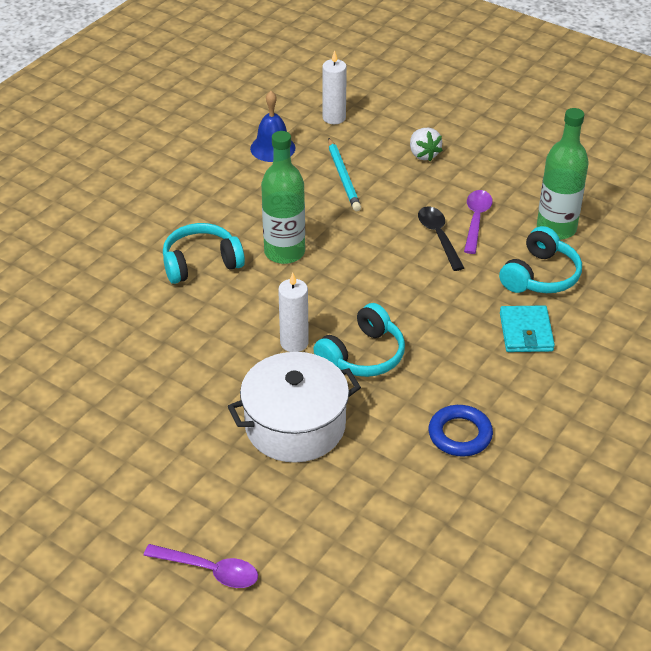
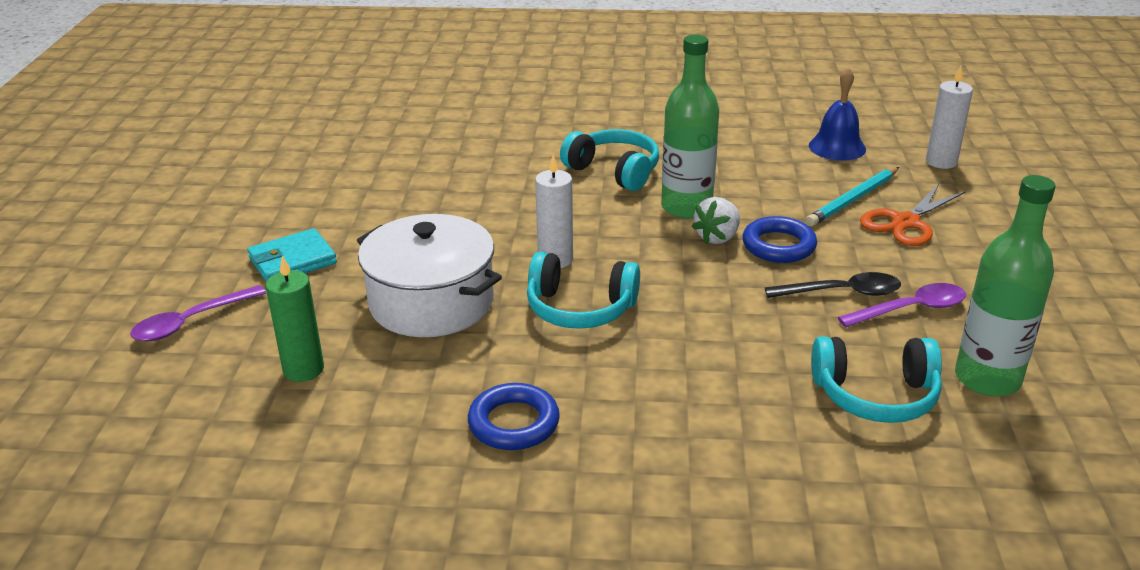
camera: 60 degrees right, 10 degrees down
purple spoon [143,544,258,588] -> purple spoon turned 60 degrees clockwise [130,285,266,342]
white strawberry [410,128,443,161] -> white strawberry moved to [692,197,740,244]
black spoon [418,206,464,271] -> black spoon turned 45 degrees clockwise [765,272,901,298]
turquoise wallet [500,305,555,352] -> turquoise wallet moved to [248,228,337,282]
none -> green candle [265,256,324,382]
none -> blue ring [742,216,817,263]
none -> orange scissors [860,184,966,246]

